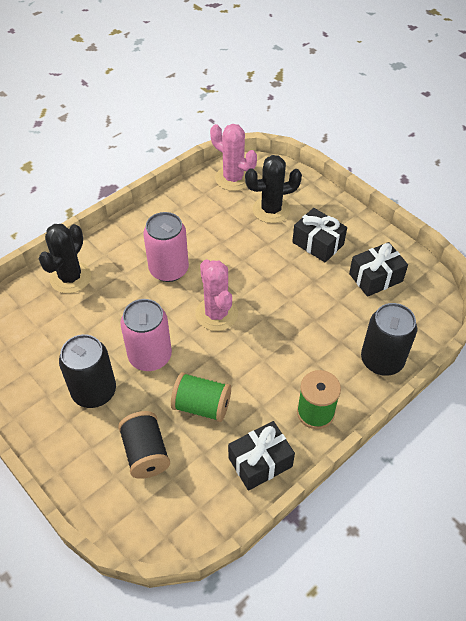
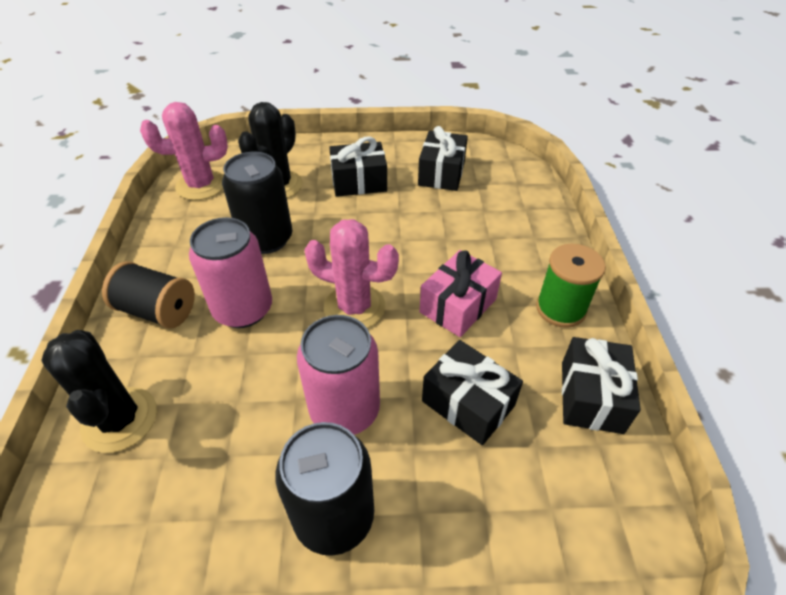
camera: 50 degrees left, 5 degrees down
black spool [118,411,170,479] -> black spool moved to [102,261,195,329]
green spool [171,372,231,422] -> black gift [422,340,523,445]
black can [361,303,417,376] -> black can moved to [222,152,293,254]
none -> pink gift [419,250,502,337]

